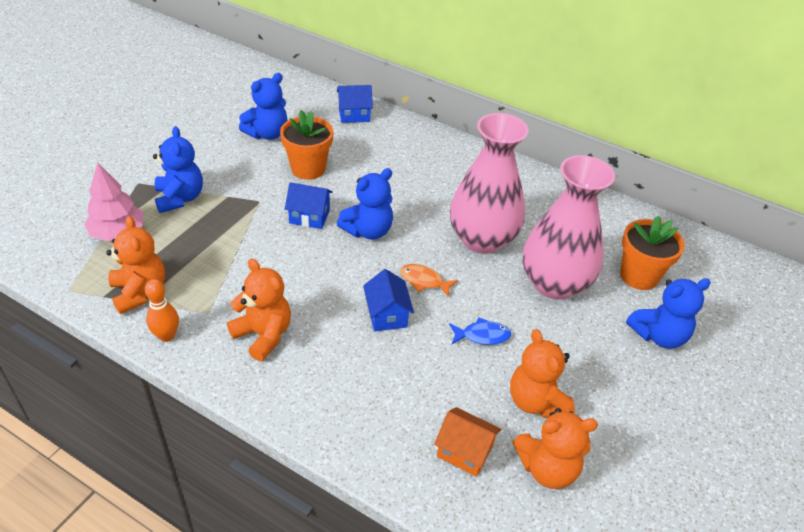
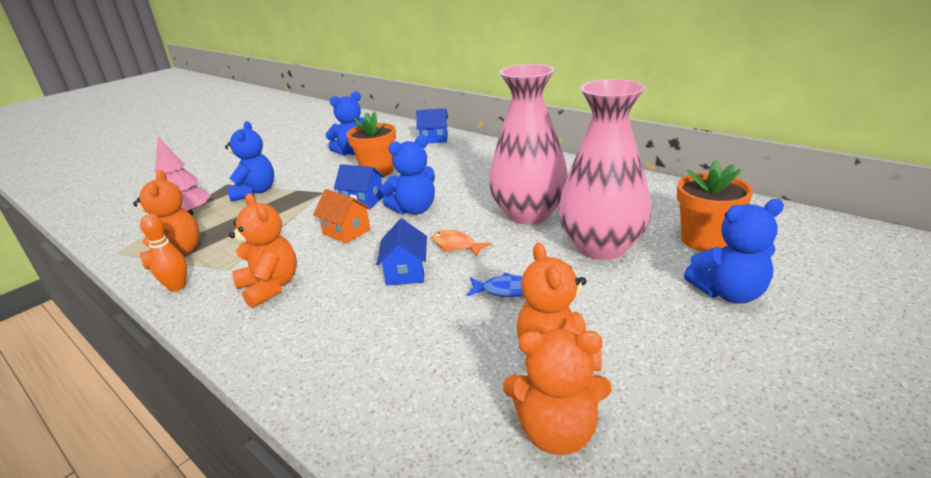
camera: 15 degrees right, 15 degrees down
orange house [434,407,501,477] -> orange house moved to [313,189,372,243]

